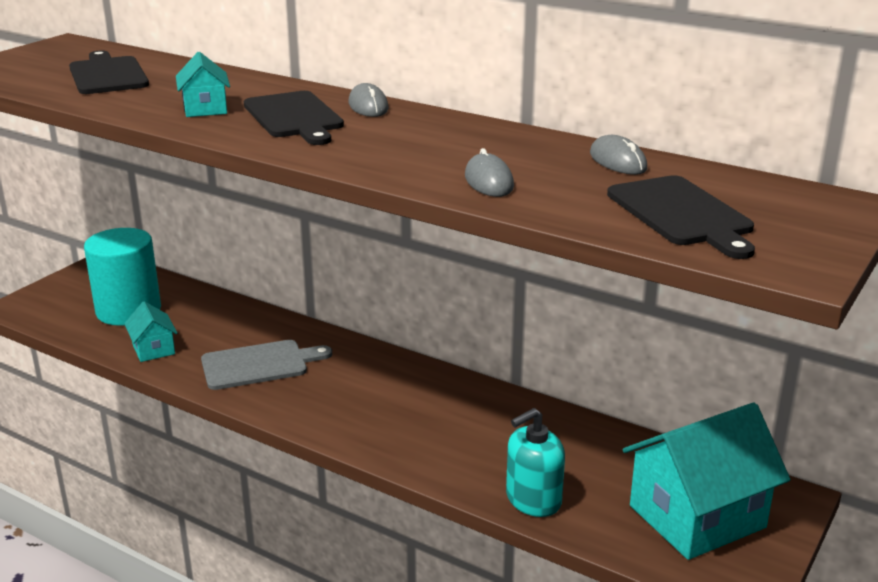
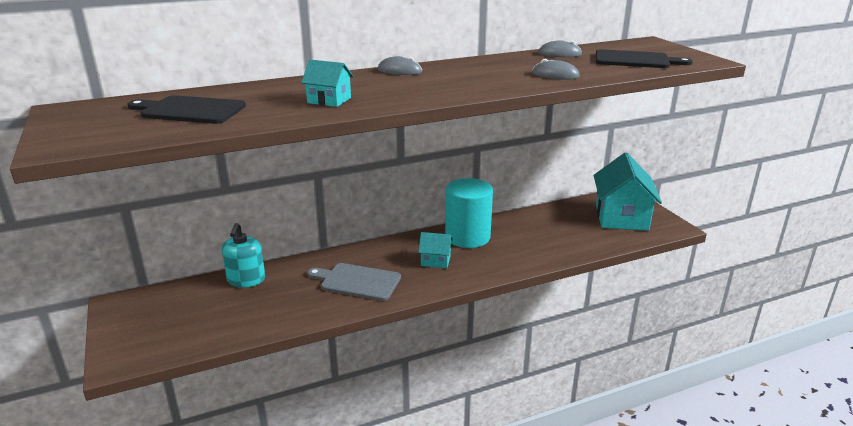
camera: 55 degrees left, 0 degrees up
turquoise cylinder [84,228,161,326] -> turquoise cylinder moved to [445,178,493,248]
turquoise house [124,301,177,362] -> turquoise house moved to [418,232,453,268]
grey cutting board [201,340,332,390] -> grey cutting board turned 90 degrees counterclockwise [307,263,401,301]
black cutting board [244,91,344,145] -> none
turquoise soap dispenser [506,408,565,517] -> turquoise soap dispenser moved to [222,223,265,288]

